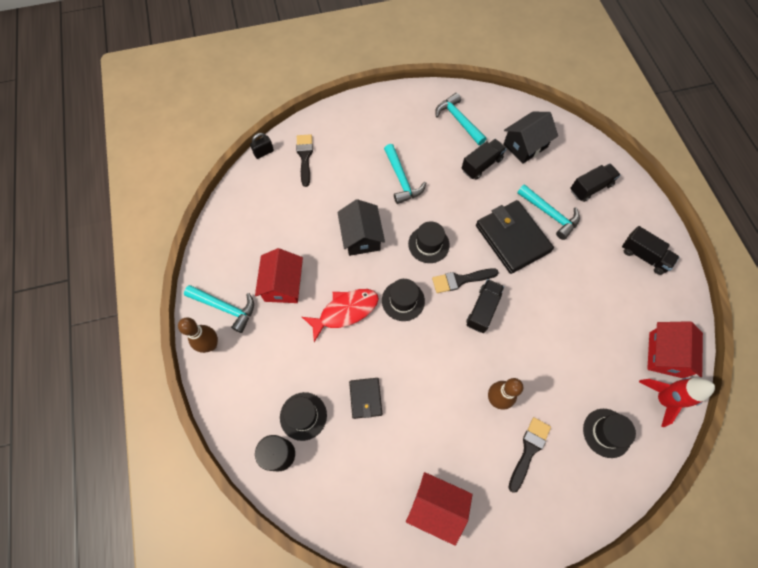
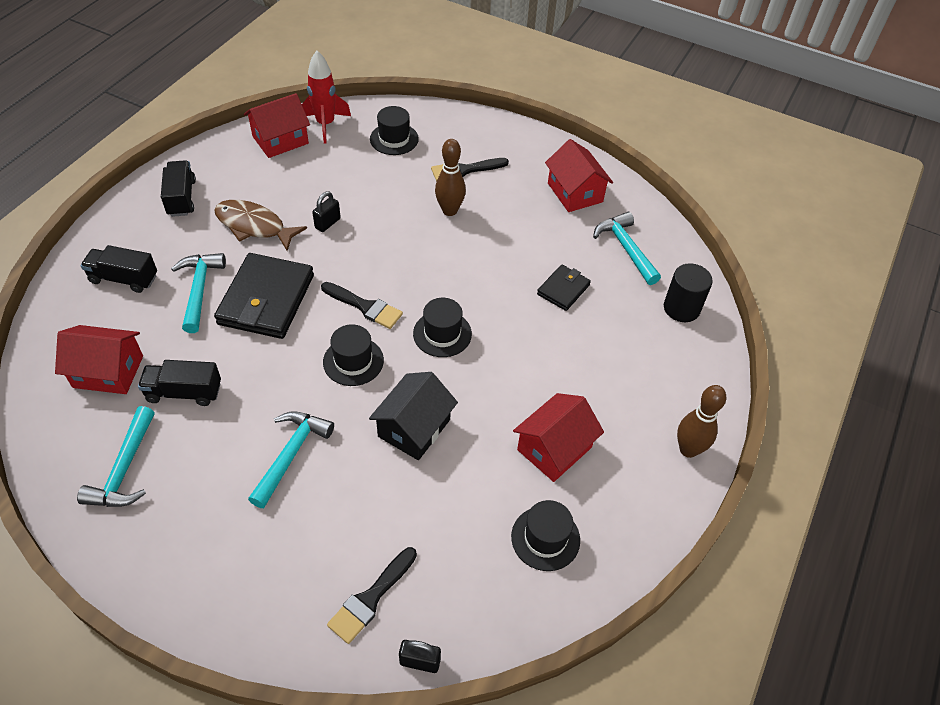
camera: 140 degrees left, 15 degrees down
turquoise hammer [184,285,254,333] -> turquoise hammer moved to [593,212,661,285]
black hat [280,392,327,441] -> black hat moved to [511,500,580,571]
red fish [302,289,379,342] -> none
black truck [466,279,504,333] -> none
black house [503,112,558,164] -> red house [55,325,143,394]
none -> brown fish [214,200,307,251]
none -> black padlock [312,191,341,232]

